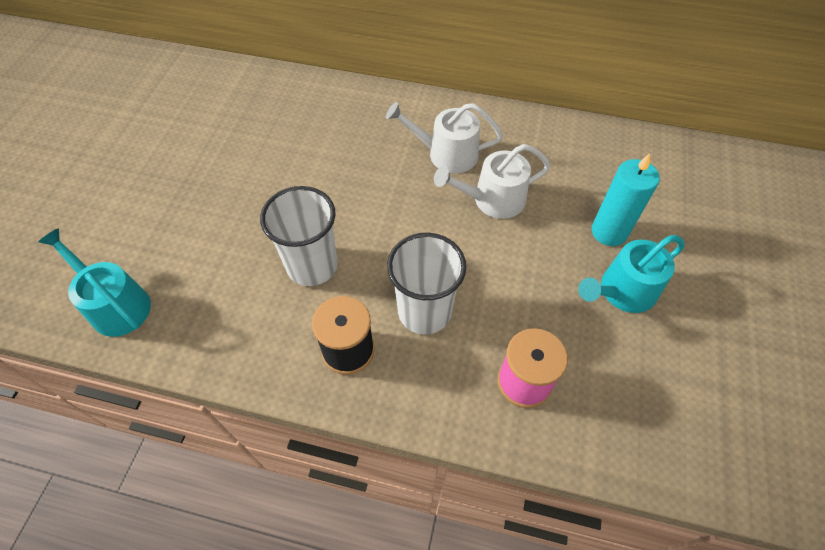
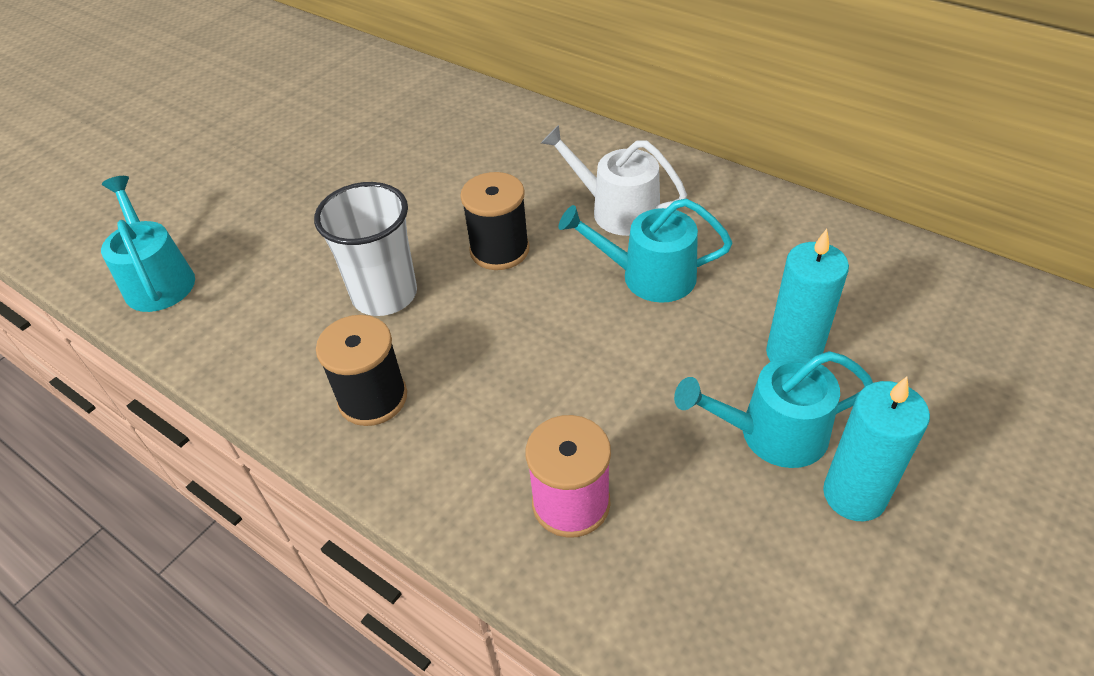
camera: 25 degrees right, 10 degrees down
white cup [387,233,466,335] -> none
white watering can [434,144,551,219] -> turquoise watering can [559,198,732,303]
none -> black spool [460,172,530,270]
none -> turquoise candle [823,377,930,521]

